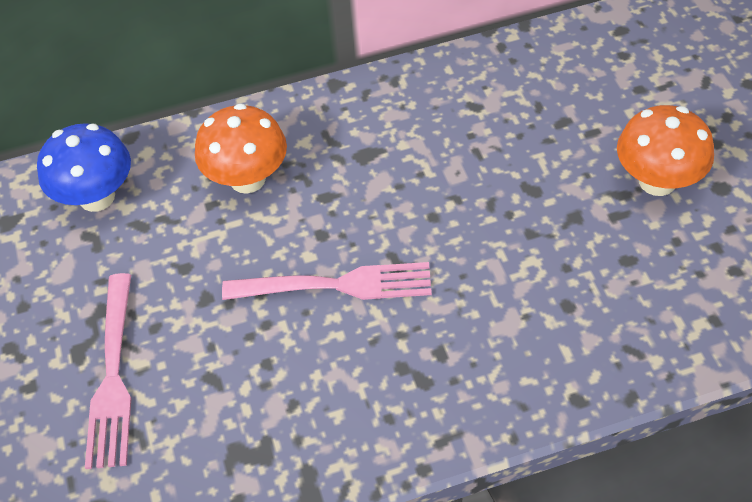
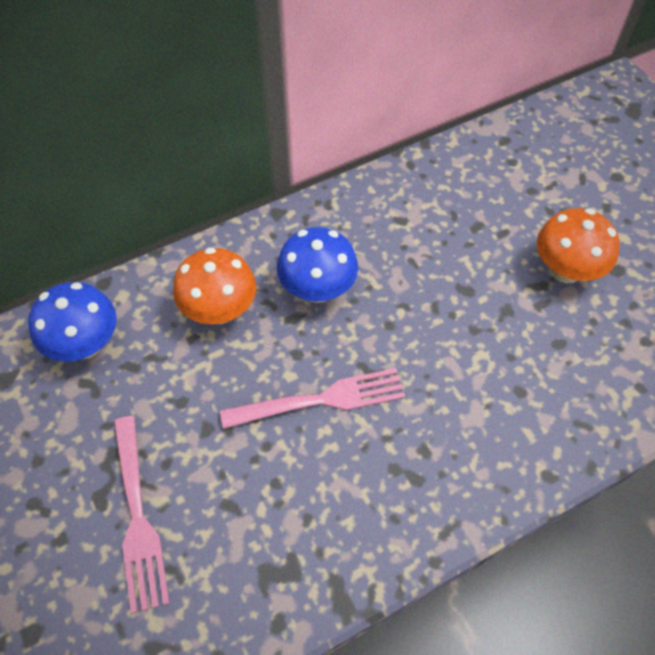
camera: 15 degrees left, 5 degrees up
none -> blue mushroom [277,227,358,303]

